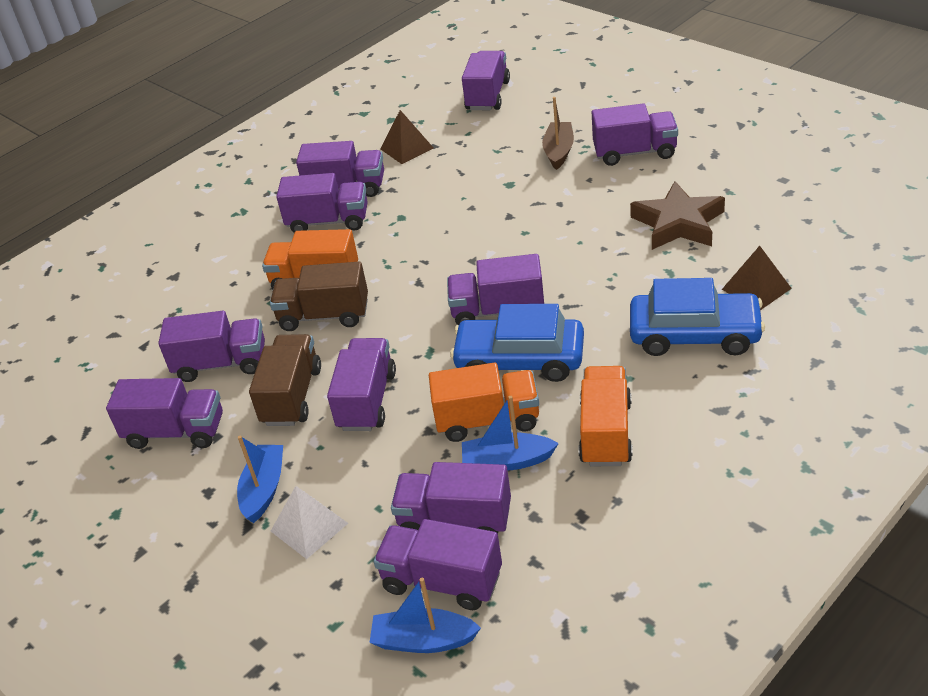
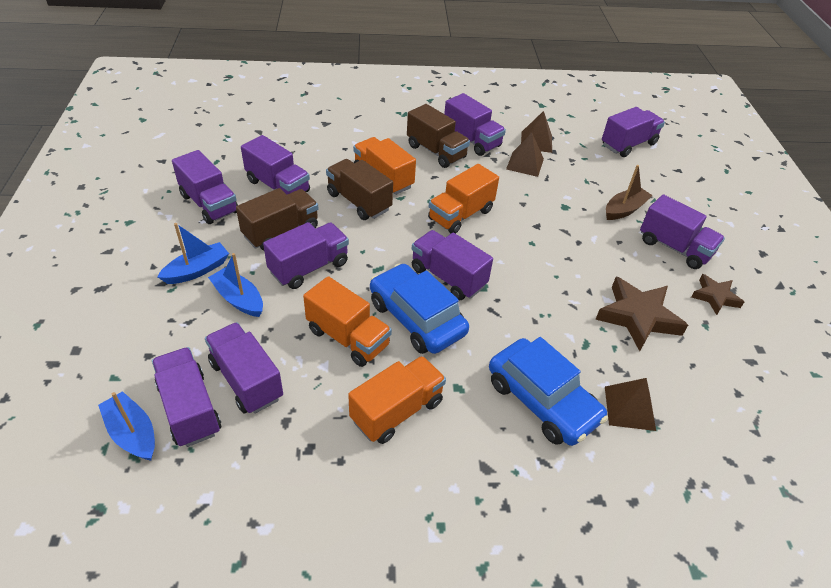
camera: 35 degrees right, 5 degrees up
white pyramid [271,486,348,559] -> none
purple truck [276,173,368,233] -> brown truck [407,104,470,168]
blue boat [462,396,559,470] -> blue boat moved to [208,253,263,317]
none -> orange truck [428,164,499,234]
none -> brown pyramid [506,133,544,177]
none -> brown star [691,274,744,315]

